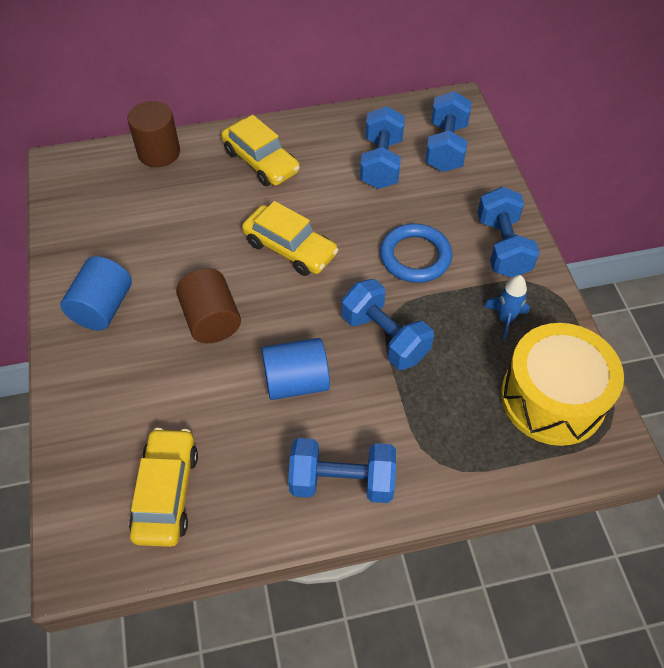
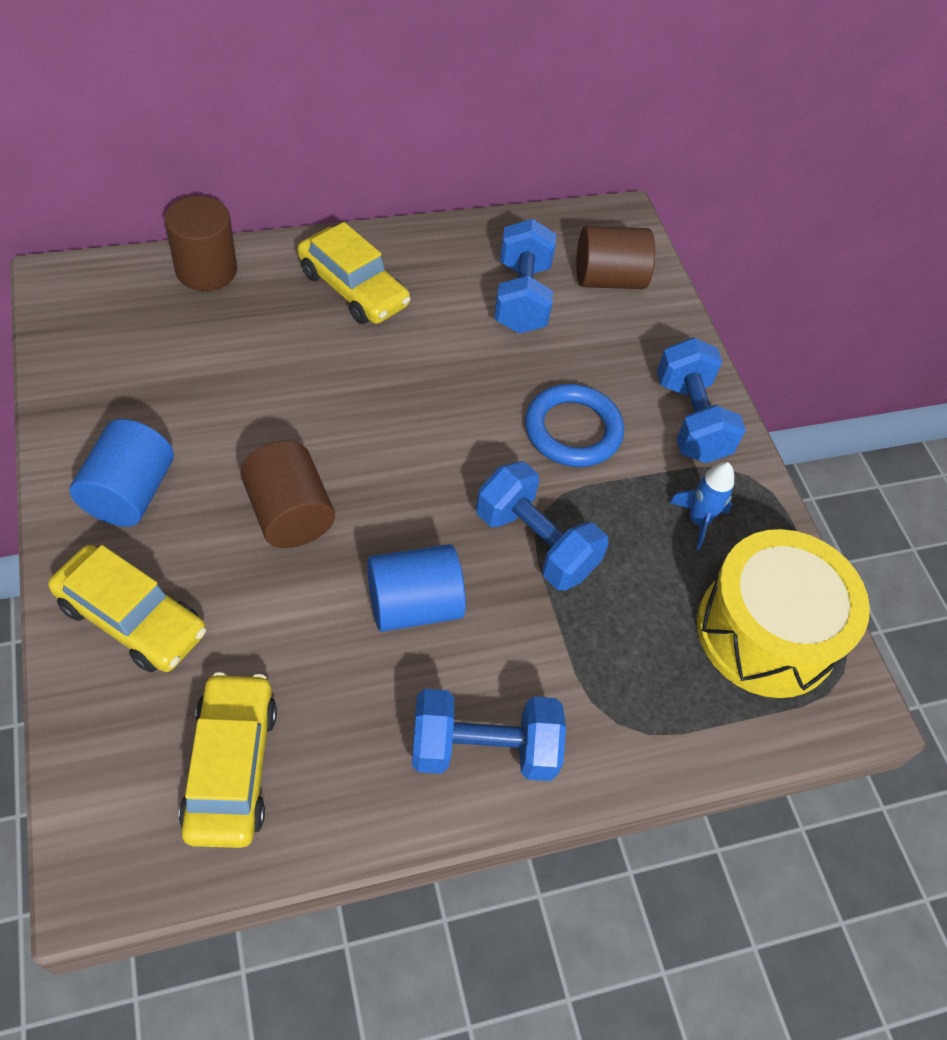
camera: 10 degrees left, 0 degrees up
yellow car [242,201,338,276] -> yellow car moved to [48,545,206,672]
blue dumbbell [425,91,472,172] -> brown cylinder [576,226,655,289]

